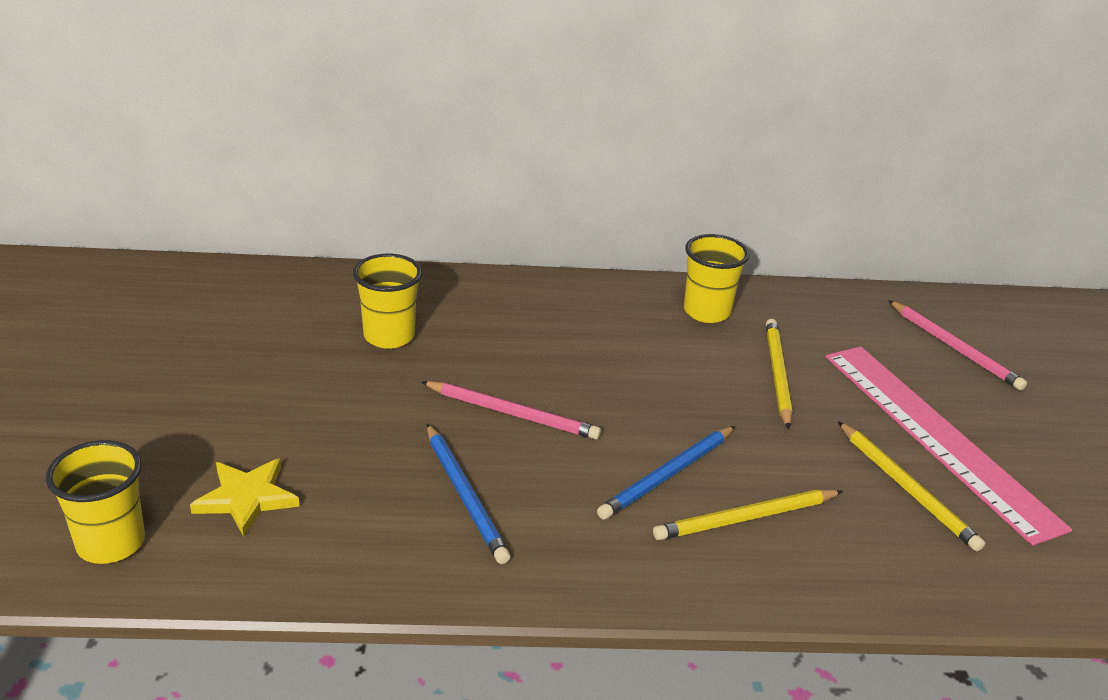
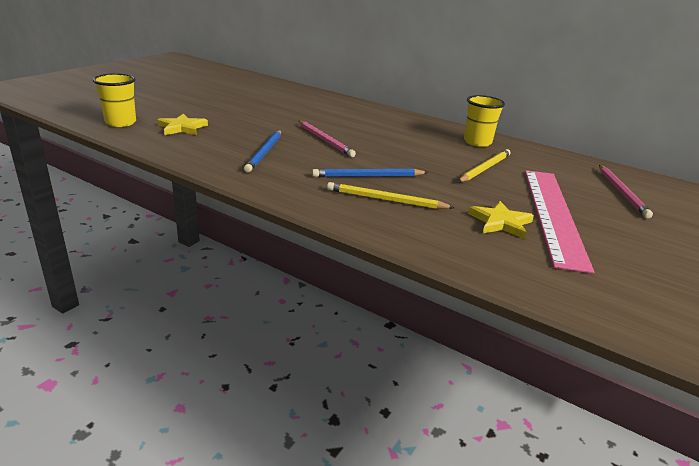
camera: 35 degrees right, 5 degrees down
yellow cup [353,254,422,349] -> none
yellow pencil [838,421,985,551] -> yellow star [468,201,534,239]

